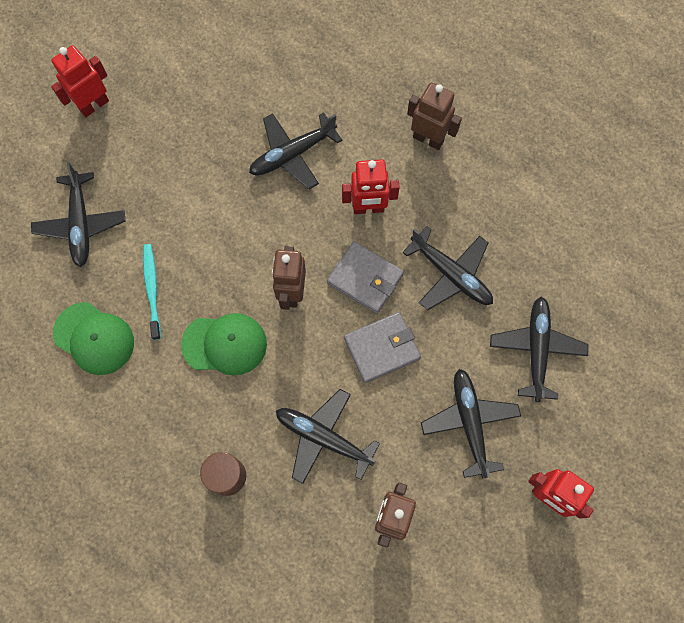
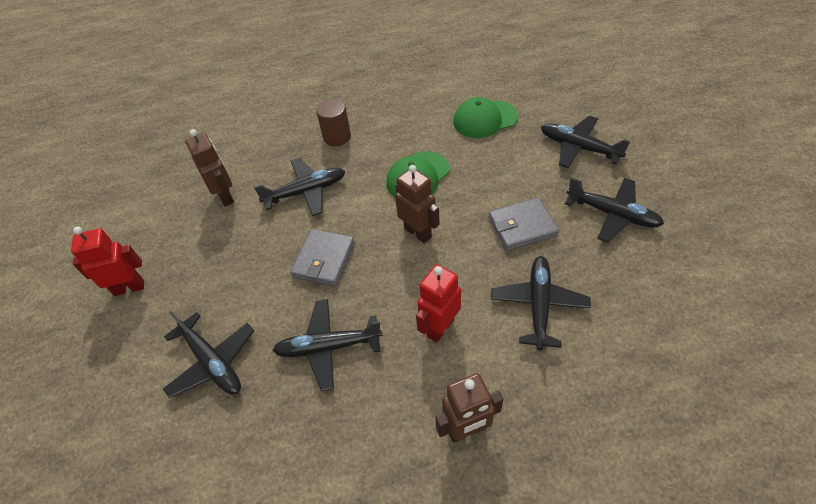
camera: 135 degrees right, 20 degrees down
red robot [51,45,109,117] -> none
turquoise toothbrush [143,244,161,340] -> none
grey wallet [327,241,404,314] -> grey wallet moved to [489,198,559,251]
black plane [421,369,521,479] -> black plane moved to [565,177,664,243]

